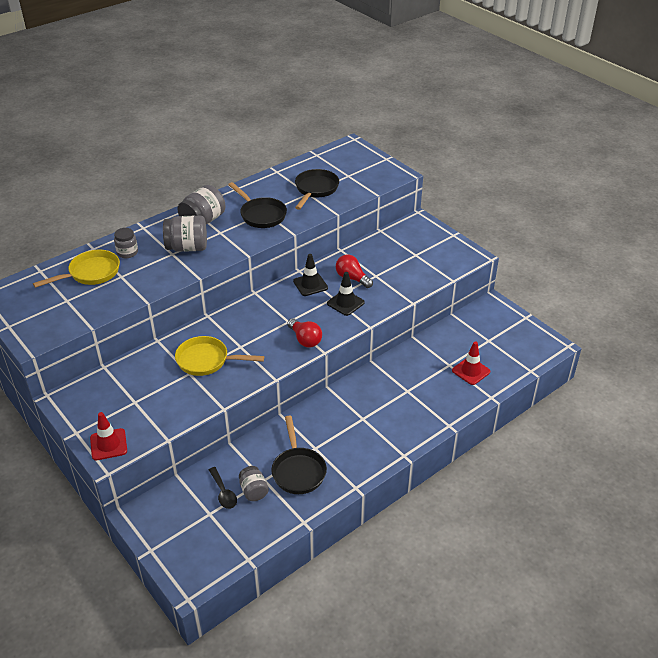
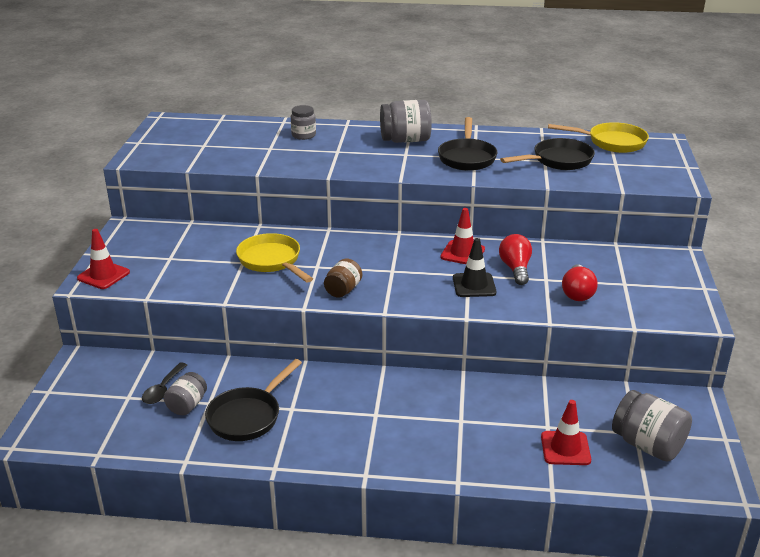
camera: 45 degrees right, 10 degrees down
yellow pan [33,250,120,288] -> yellow pan moved to [548,122,649,153]
grey jar [163,216,207,252] -> grey jar moved to [612,390,692,462]
red light bulb [287,318,322,348] -> red light bulb moved to [562,264,598,301]
black traffic cone [293,254,328,296] -> red traffic cone [441,208,485,264]
none -> brown jar [324,259,362,298]

